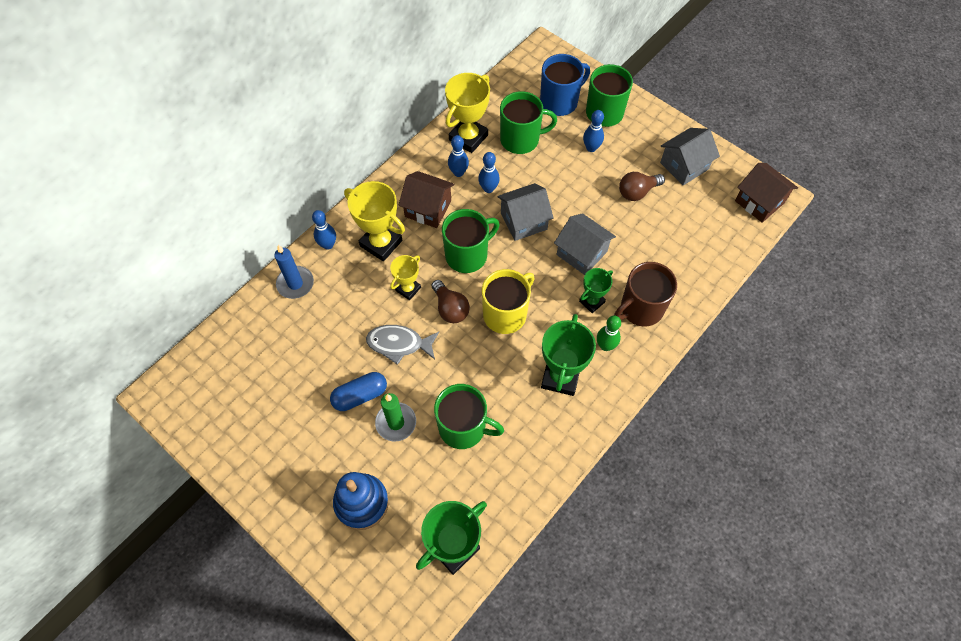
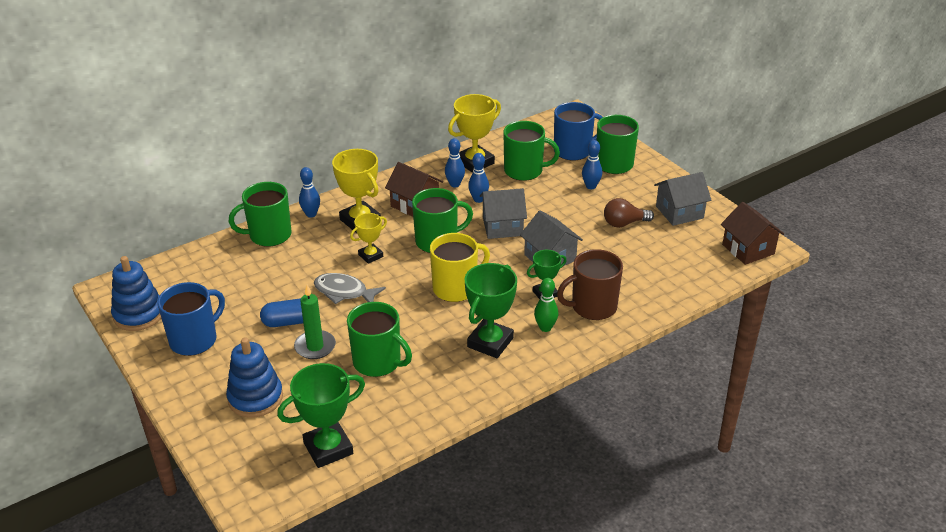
camera: 15 degrees right, 25 degrees down
blue candle [274,245,314,299] -> green mug [229,182,292,247]
brown light bulb [432,280,470,323] -> none
none -> blue stacking toy [111,256,161,331]
none -> blue mug [157,282,225,356]

